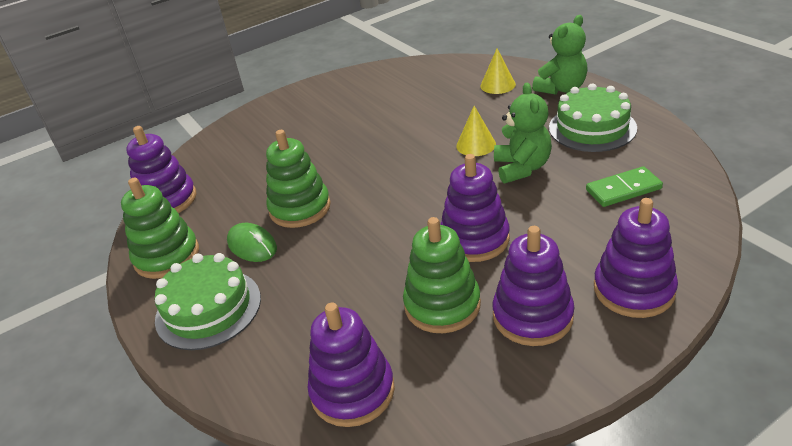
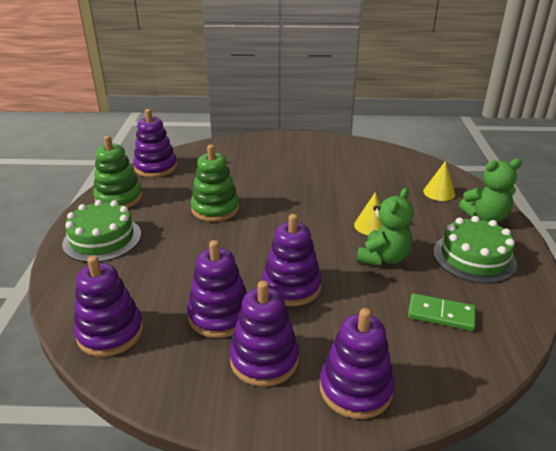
camera: 30 degrees right, 5 degrees down
green mouse [227,223,277,262] -> none
green stacking toy [403,217,481,333] -> purple stacking toy [187,240,247,338]

